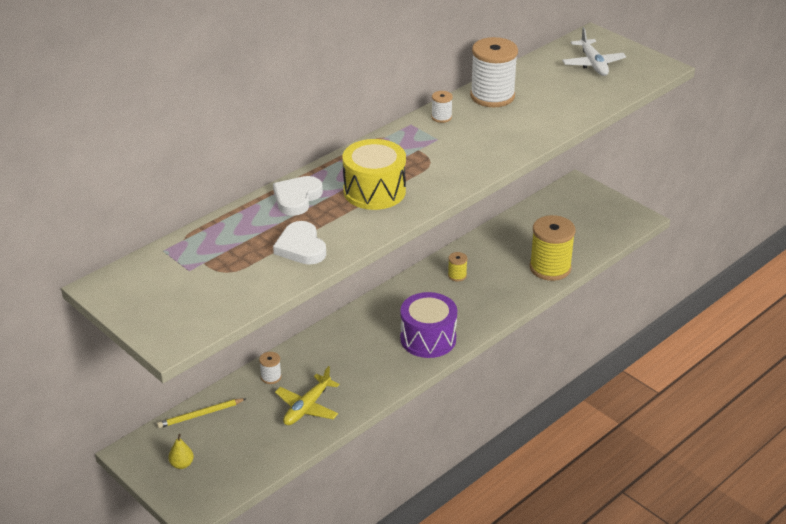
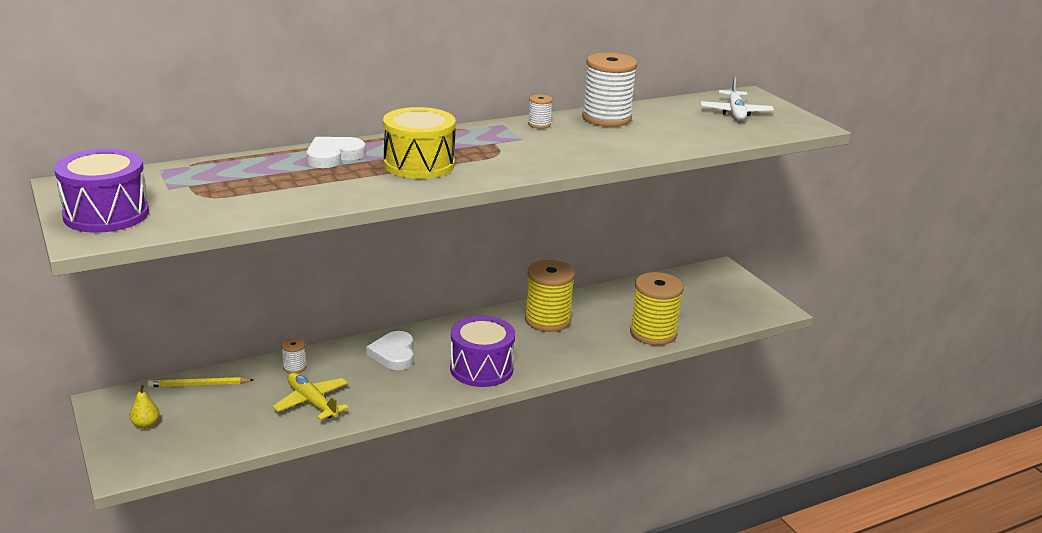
camera: 15 degrees right, 10 degrees down
white heart [273,221,326,265] -> white heart moved to [366,331,414,370]
yellow plane [275,366,340,425] -> yellow plane turned 90 degrees clockwise [272,372,349,420]
yellow spool [448,252,468,281] -> yellow spool [525,260,575,332], size x2.22
none -> purple drum [54,148,149,233]

